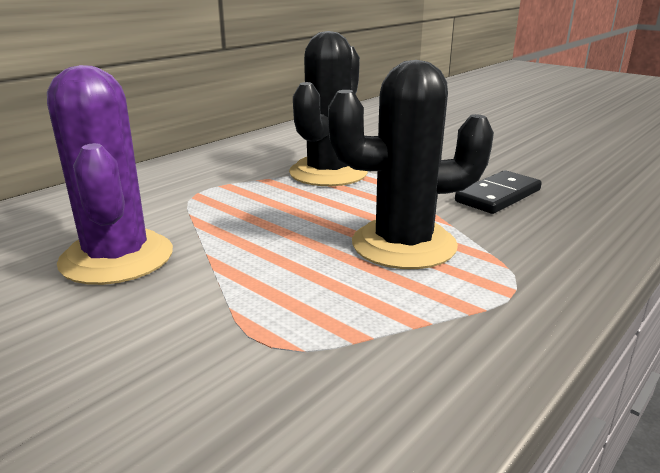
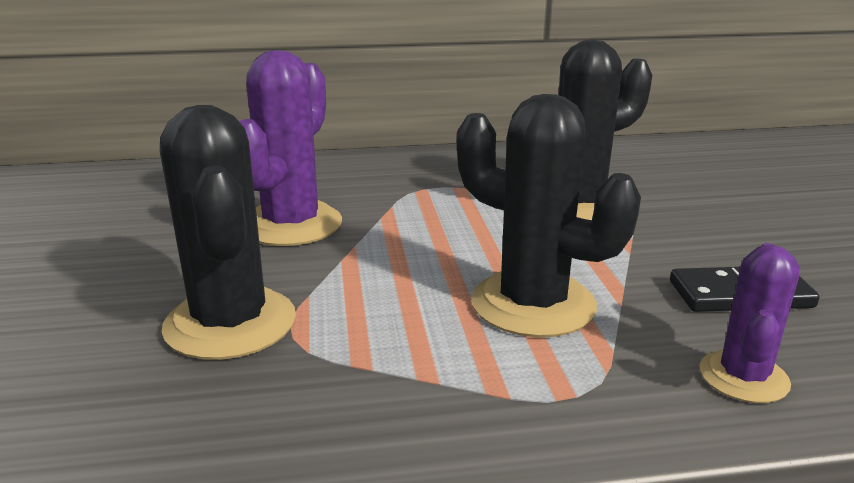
camera: 40 degrees right, 0 degrees up
none -> black cactus [160,105,296,360]
none -> purple cactus [700,243,800,403]

